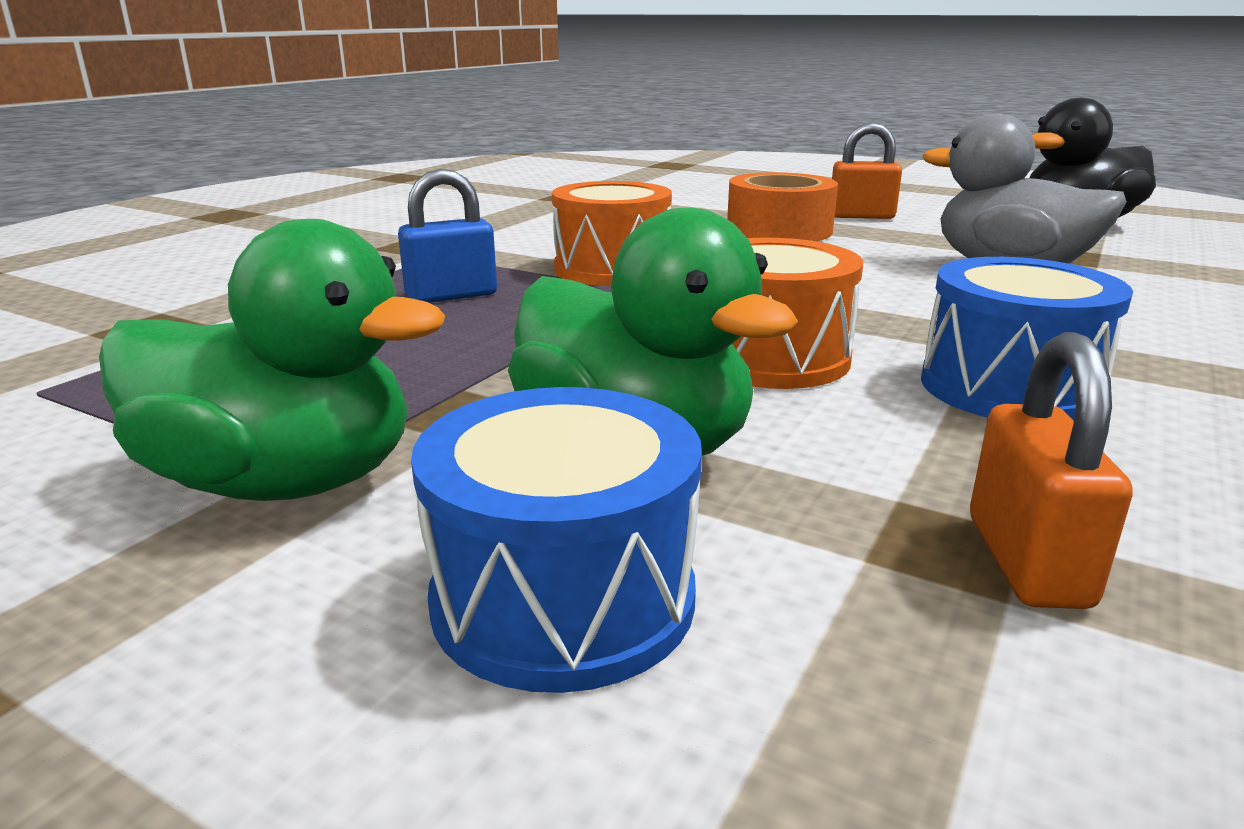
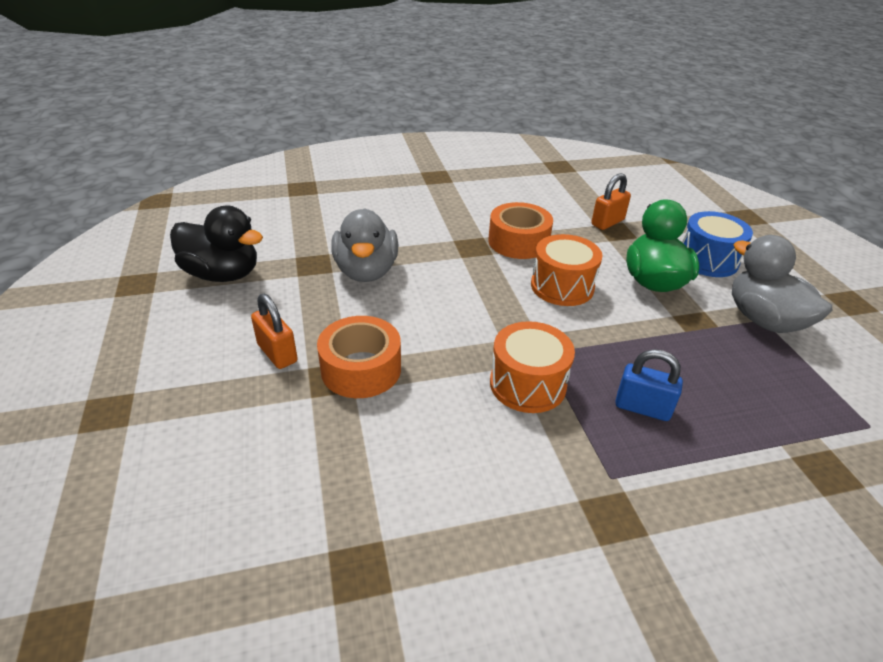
camera: 135 degrees left, 15 degrees up
green duck [99,219,445,501] -> grey duck [732,235,832,333]
blue drum [921,257,1133,421] -> orange tape [488,202,553,259]

